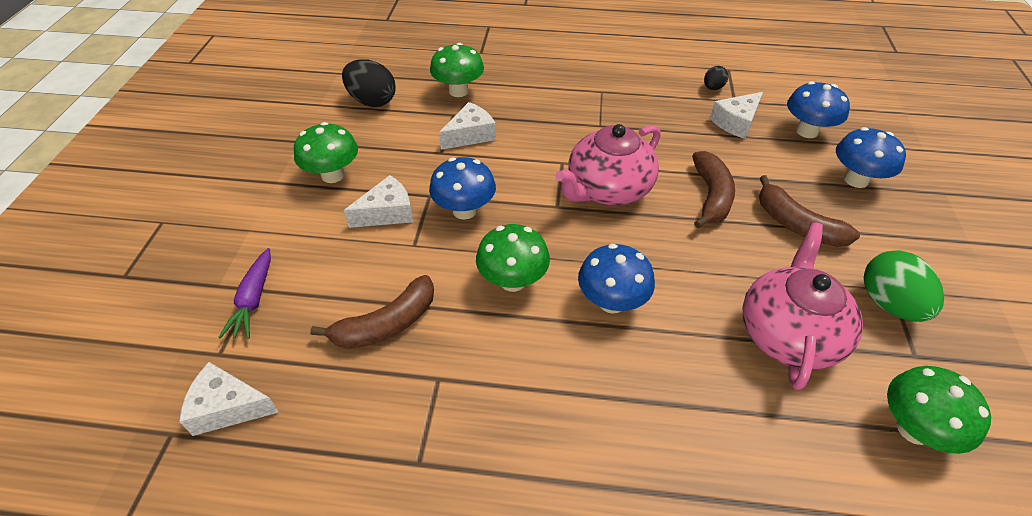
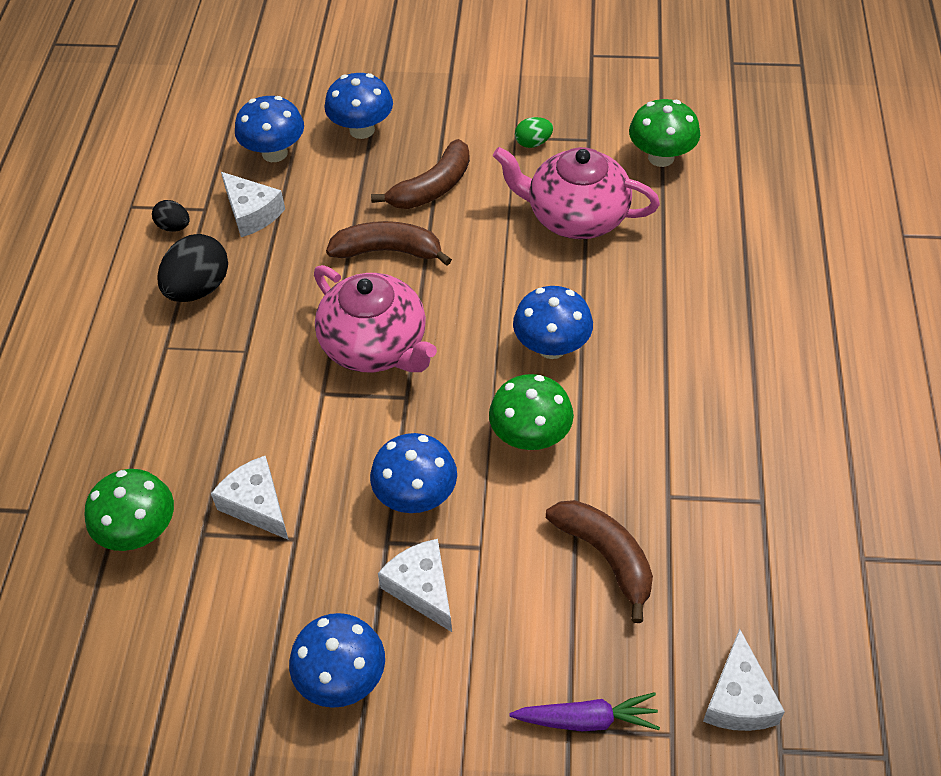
camera: 90 degrees left, 5 degrees up
green mushroom [294,122,358,183] -> blue mushroom [289,613,385,708]
black egg [342,59,396,107] -> black egg moved to [157,234,228,302]
green egg [864,250,944,322] -> green egg [515,117,553,148], size x0.53

